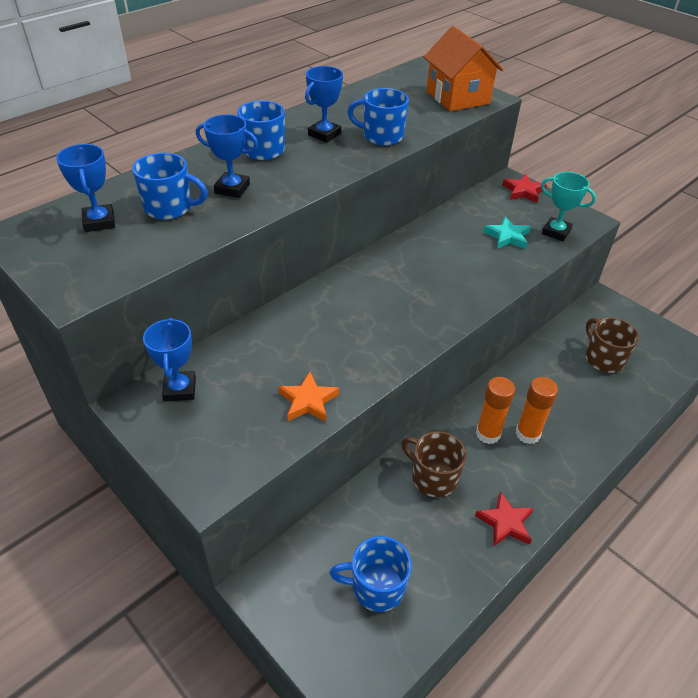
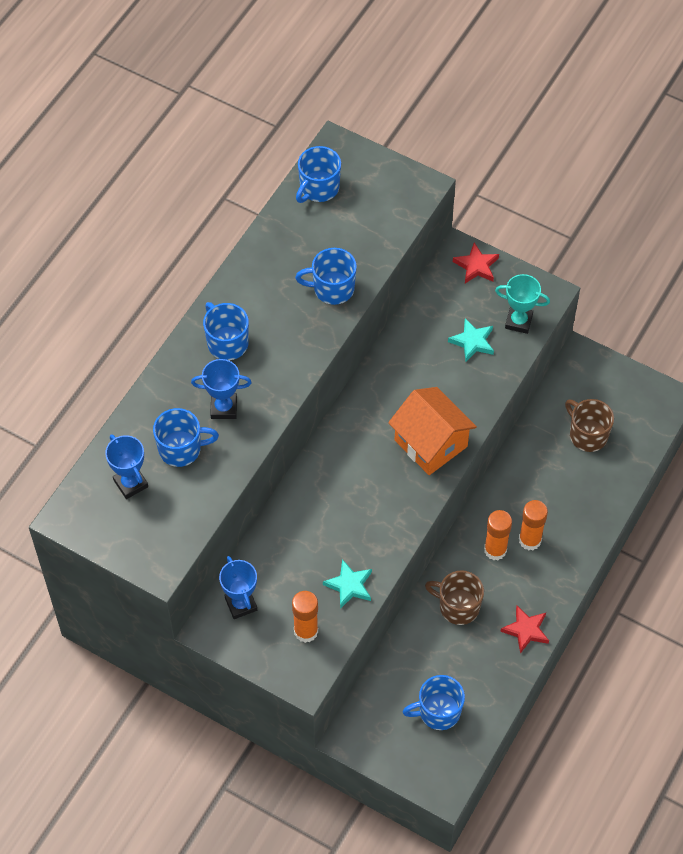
camera: 15 degrees left, 15 degrees up
orange star [278,372,339,422] -> turquoise star [323,559,372,609]
blue trophy [305,66,343,143] -> none
orange house [424,26,503,111] -> orange house moved to [388,387,477,475]
none -> orange glue stick [292,591,318,643]
none -> blue mug [296,146,341,203]

